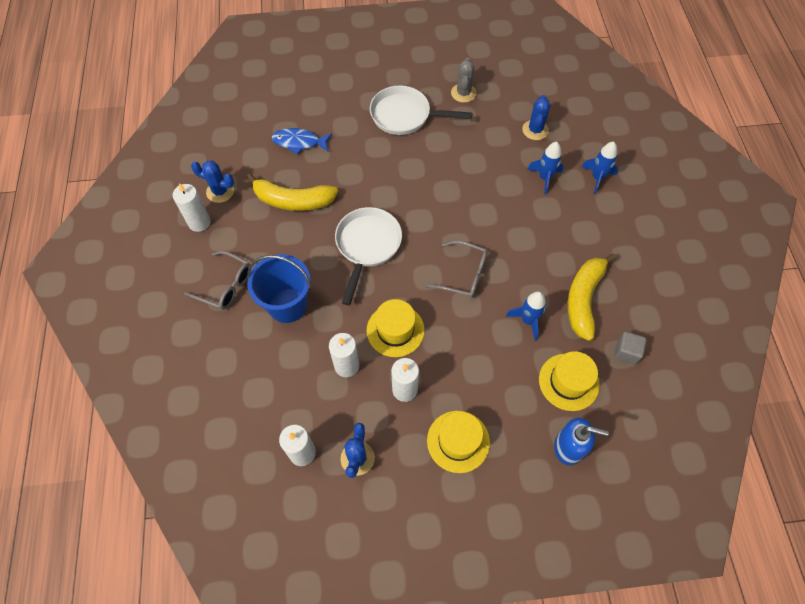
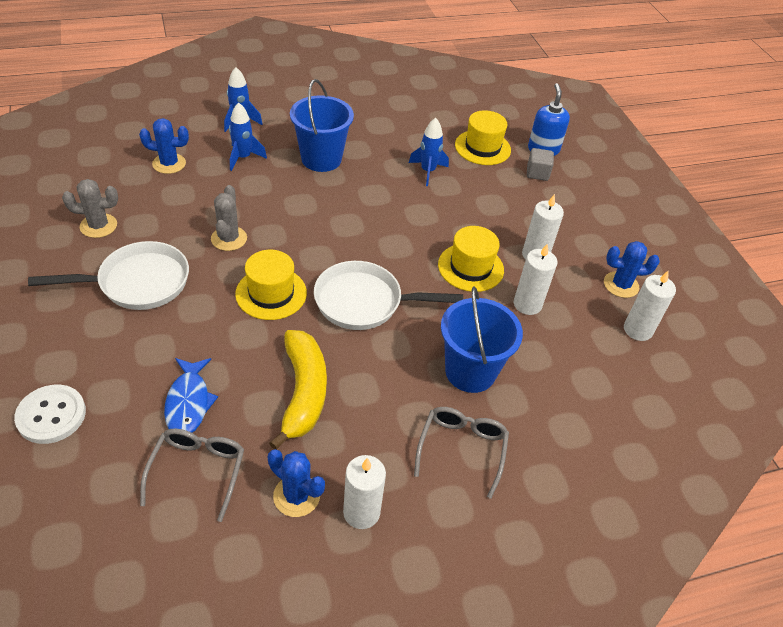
camera: 105 degrees left, 15 degrees down
blue cactus [191,160,234,203] -> blue cactus turned 60 degrees counterclockwise [268,449,325,517]
white pan [370,86,472,135] -> white pan turned 105 degrees counterclockwise [28,241,189,310]
grey glasses [426,241,488,298] -> grey glasses moved to [140,428,244,522]
yellow hat [427,411,490,473] -> yellow hat moved to [235,250,307,320]
yellow banana [567,254,616,341] -> none
grey cube [614,331,646,364] -> grey cube moved to [527,148,554,181]
none -> white button [14,385,86,444]
none -> grey cactus [211,185,247,251]
none -> blue bucket [290,79,354,172]

